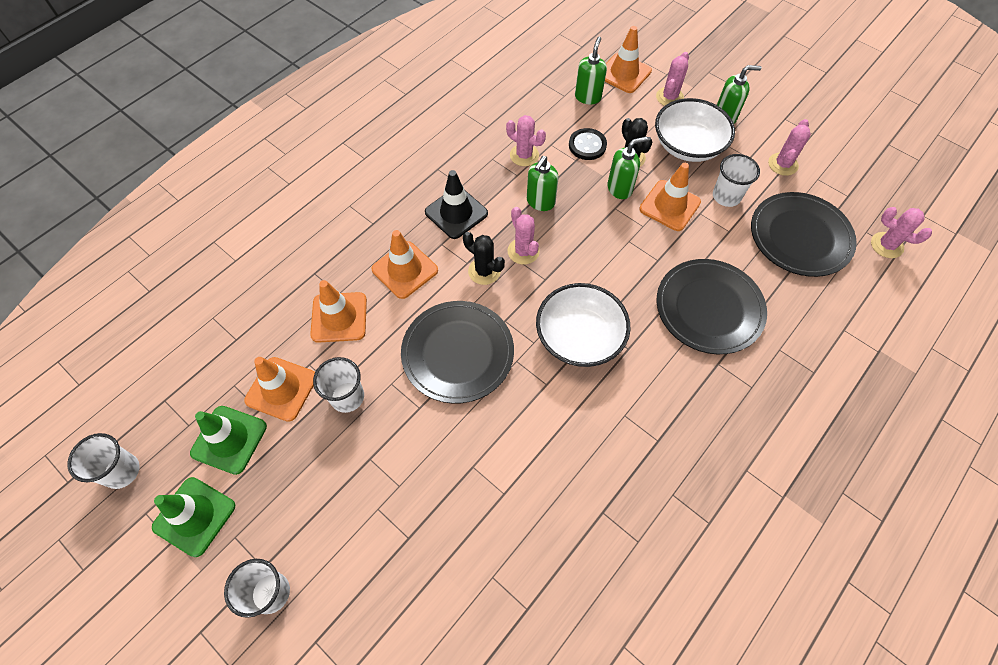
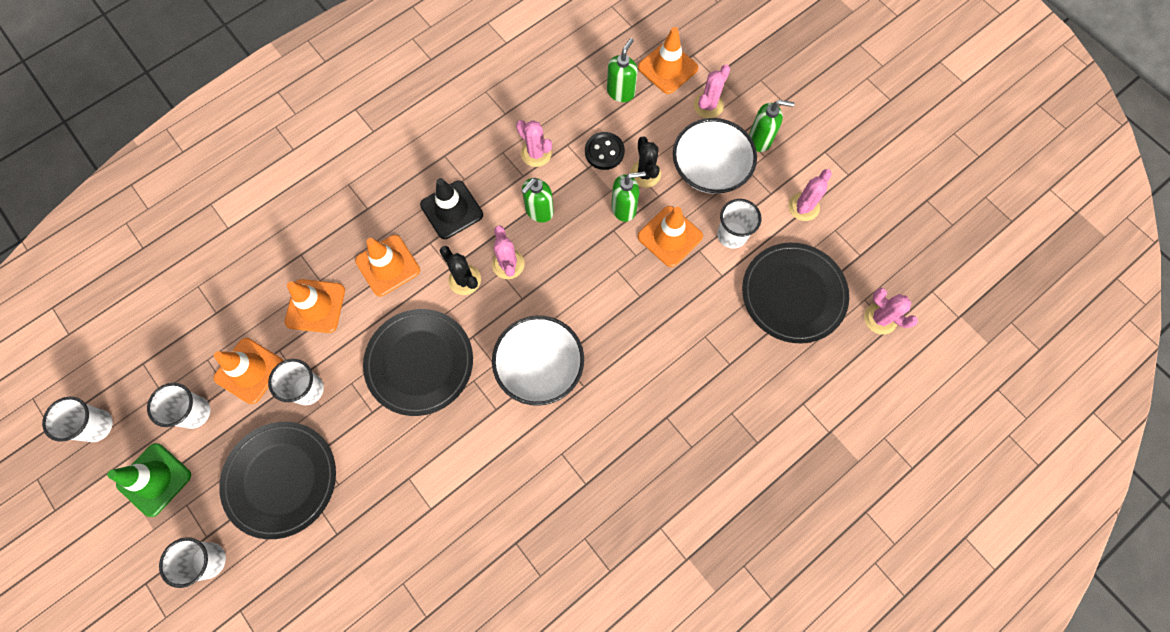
camera: 10 degrees right, 10 degrees up
green traffic cone [190,406,267,475] -> white cup [147,383,210,429]
black plate [657,259,767,354] -> black plate moved to [219,422,336,539]

